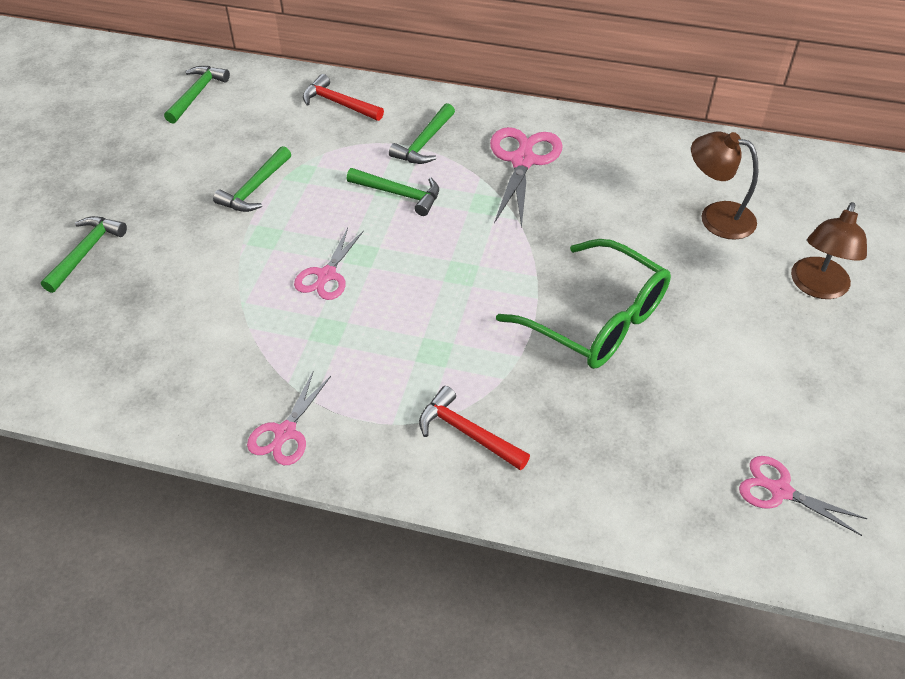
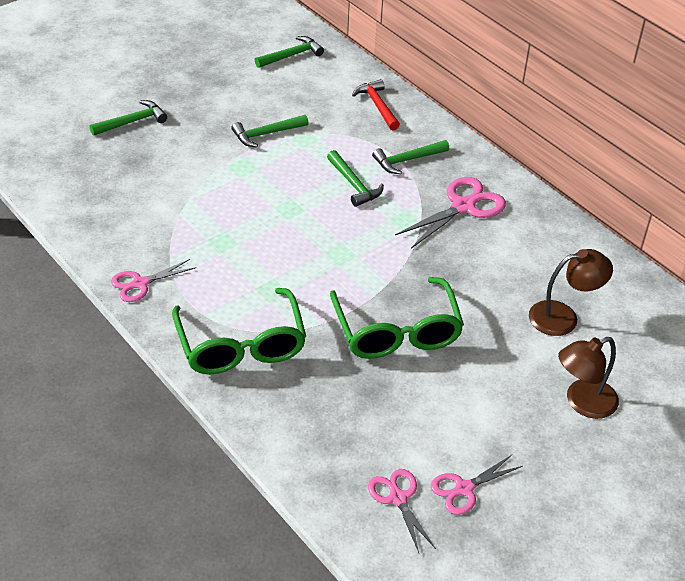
camera: 35 degrees right, 5 degrees down
pink scissors [294,228,364,300] -> pink scissors moved to [430,455,523,515]
red hammer [419,386,530,471] -> green glasses [172,288,306,374]
brown lamp [691,131,758,240] -> brown lamp turned 105 degrees clockwise [529,249,613,336]

